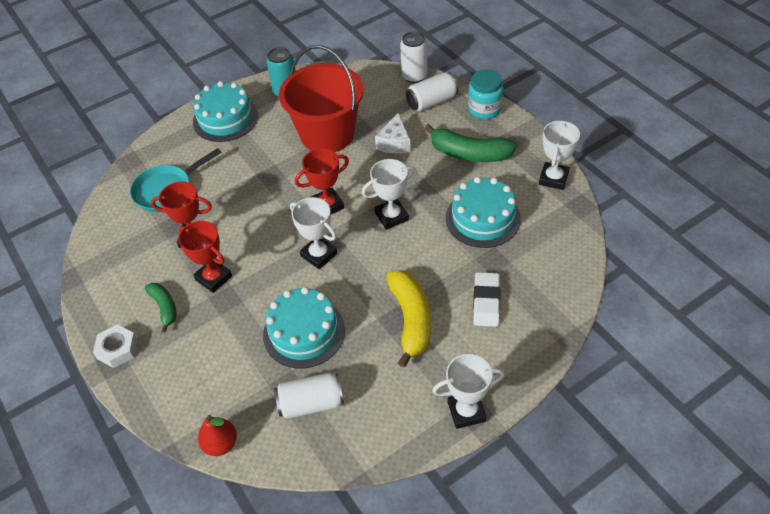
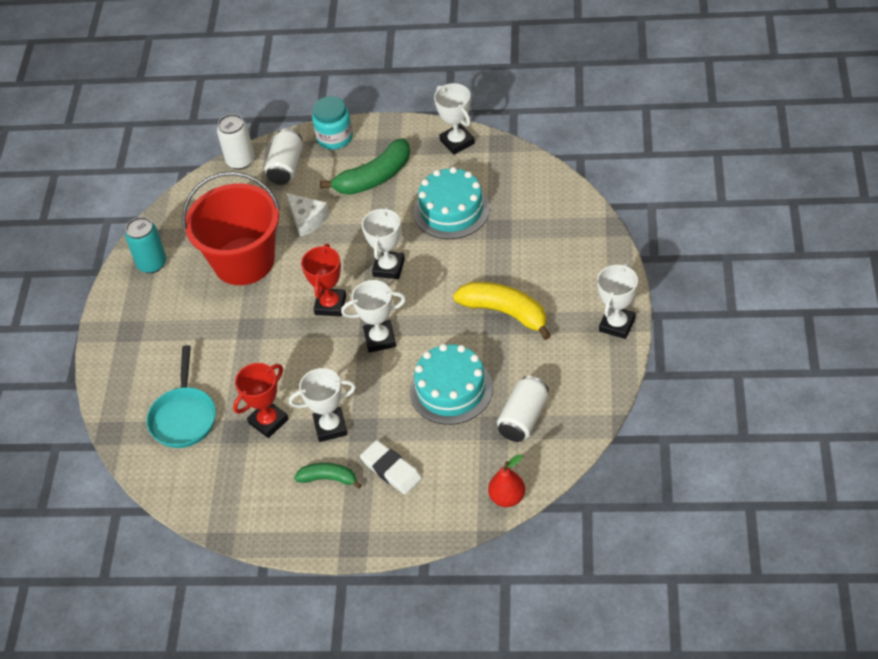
camera: 50 degrees left, 0 degrees up
white nut [93,325,137,368] -> none
red trophy [178,221,232,293] -> white trophy [289,368,356,442]
turquoise cake [193,81,258,142] -> none
white eraser [473,272,500,327] -> white eraser moved to [360,440,422,494]

